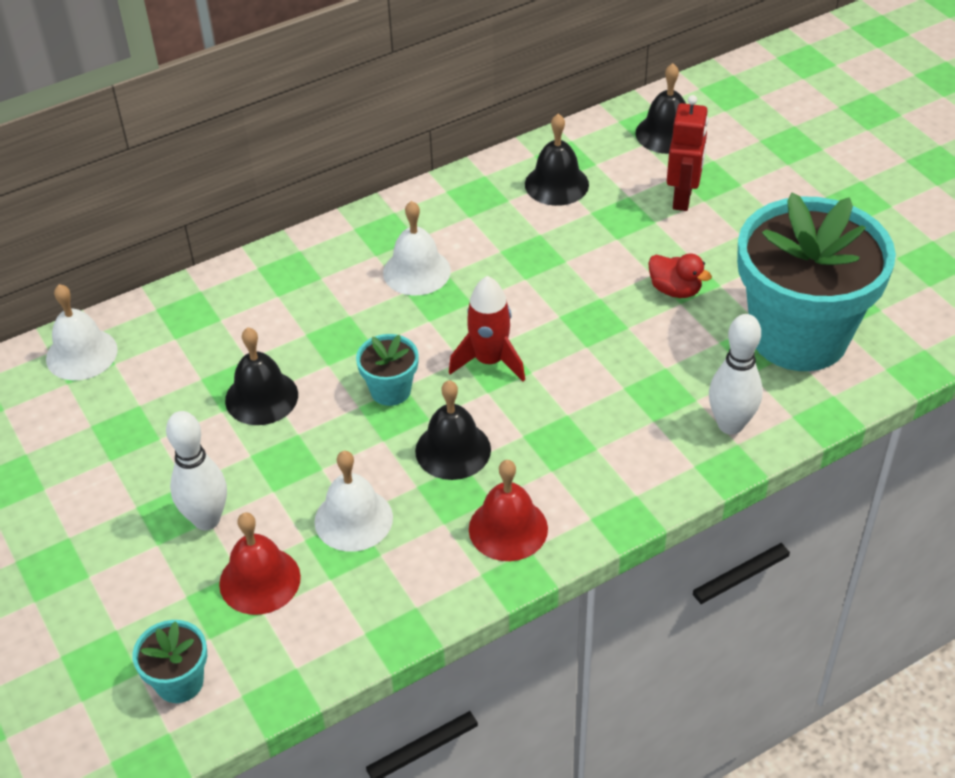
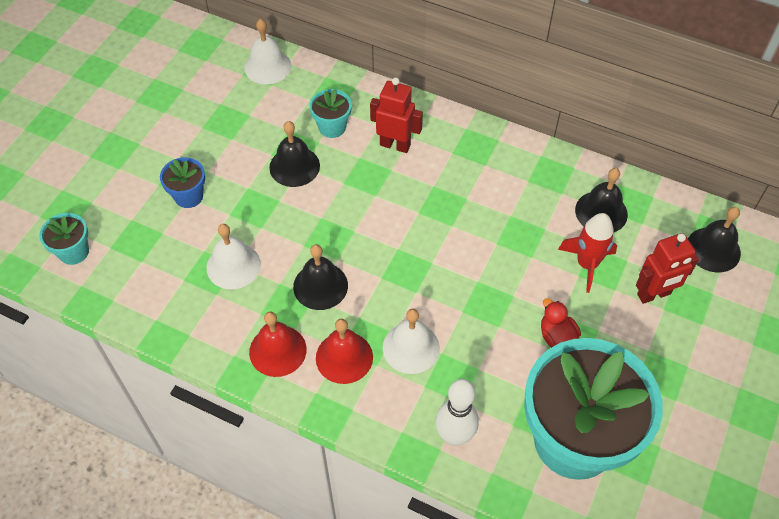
camera: 55 degrees right, 10 degrees up
white bowling pin [166,411,227,530] -> blue flower pot [160,157,205,208]
red bell [219,512,301,615] -> red bell moved to [316,319,373,384]
turquoise flower pot [356,334,419,406] -> turquoise flower pot moved to [309,89,352,138]
white bell [383,201,451,295] -> white bell moved to [383,309,440,374]
red rocket [449,276,525,381] -> red rocket moved to [558,213,617,293]
red duck [648,253,712,298] -> red duck turned 150 degrees clockwise [541,298,581,348]
none -> red robot [370,78,423,153]

